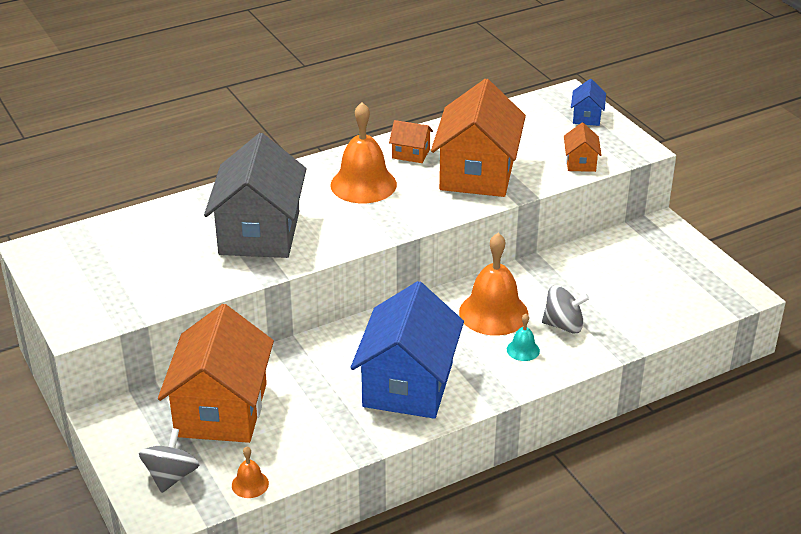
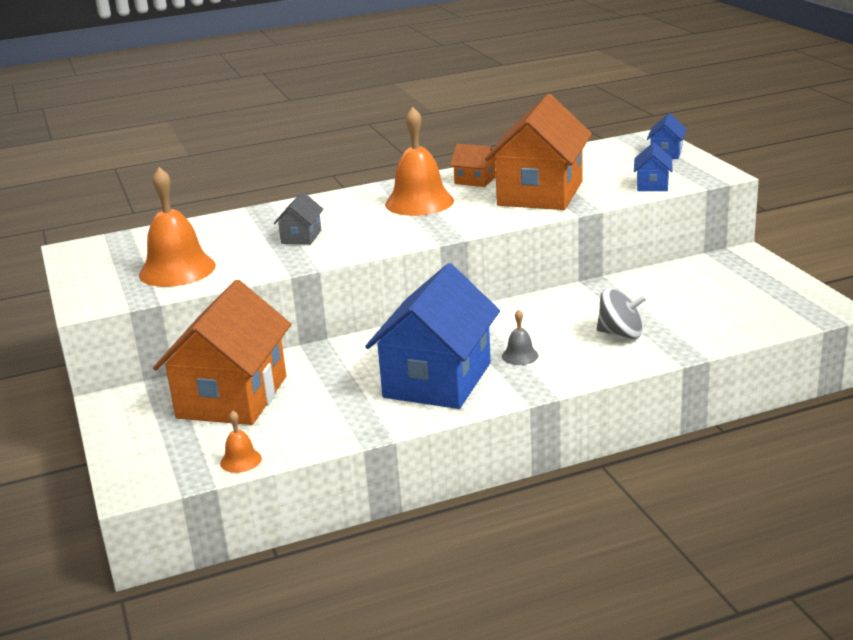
camera: 10 degrees right, 10 degrees down
grey spinning top [139,428,199,493] -> none
grey house [204,133,307,258] -> grey house [274,192,323,245], size x0.43
orange bell [459,233,529,336] -> orange bell moved to [139,167,216,287]
turquoise bell [507,314,540,361] -> none
orange house [564,123,602,172] -> blue house [634,142,672,191]
none -> grey bell [502,310,539,365]

